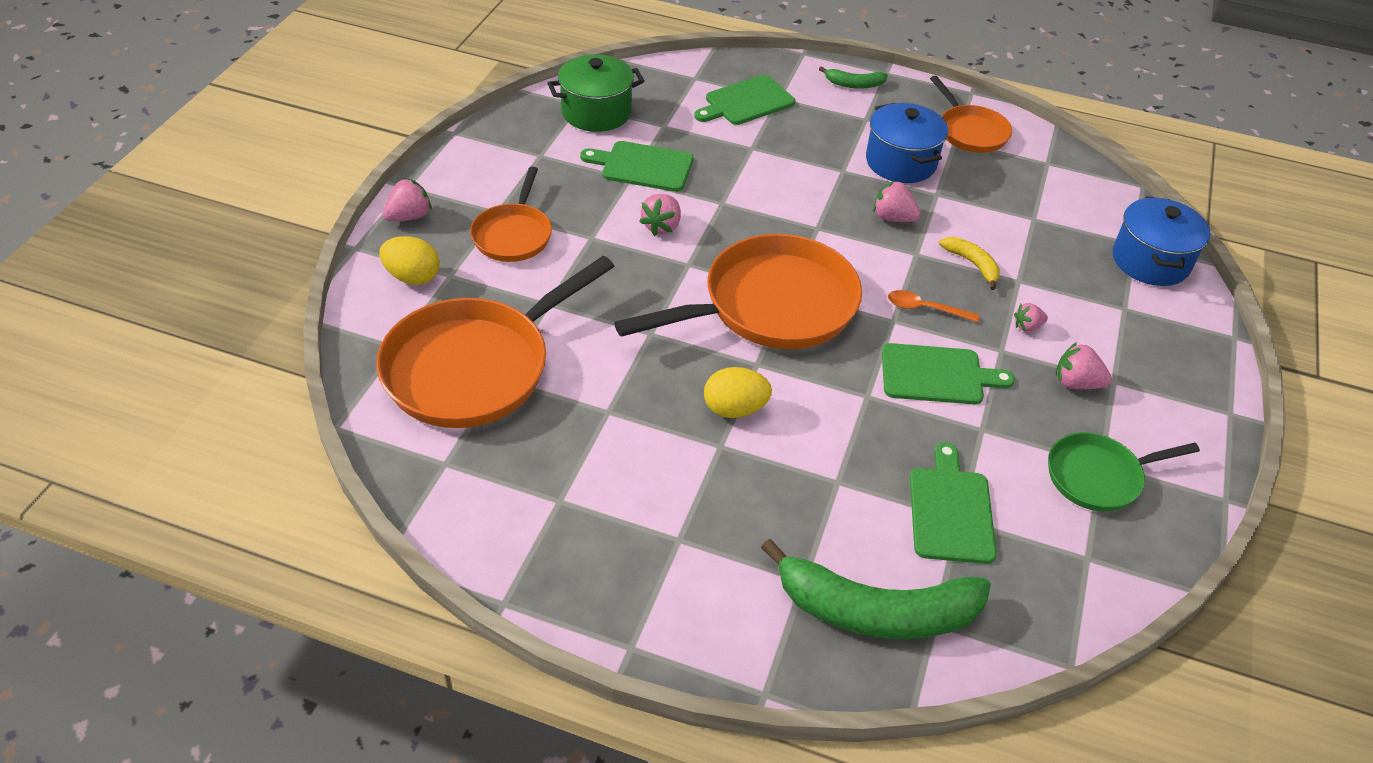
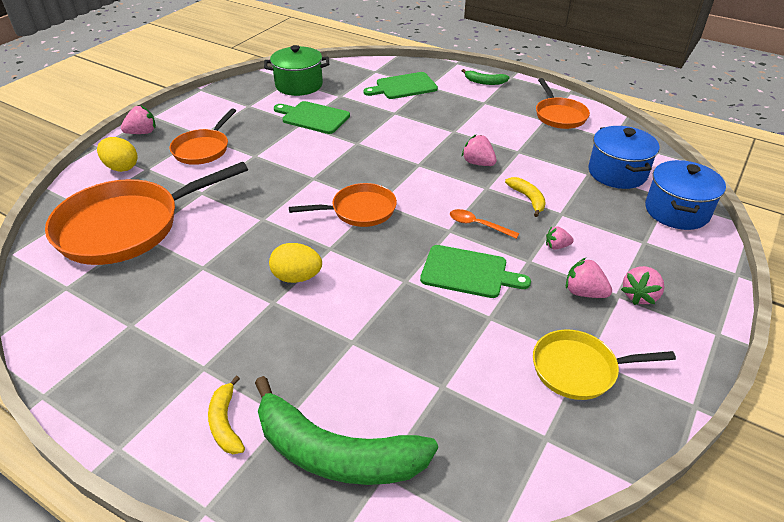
camera: 15 degrees right, 5 degrees down
orange pan [614,234,862,349] -> orange pan [289,183,397,227], size x0.55
pink strawberry [639,194,681,236] -> pink strawberry moved to [621,266,665,305]
blue pot [866,103,948,183] -> blue pot moved to [588,126,659,189]
green cutting board [910,442,997,564] -> none
green pan [1048,432,1200,512] -> yellow pan [533,329,676,400]
none -> yellow banana [208,376,245,454]

